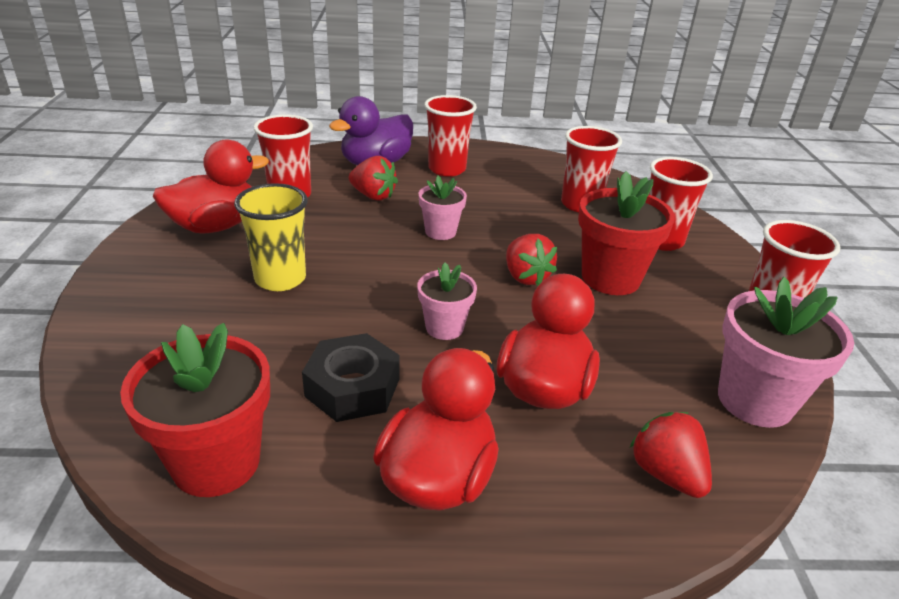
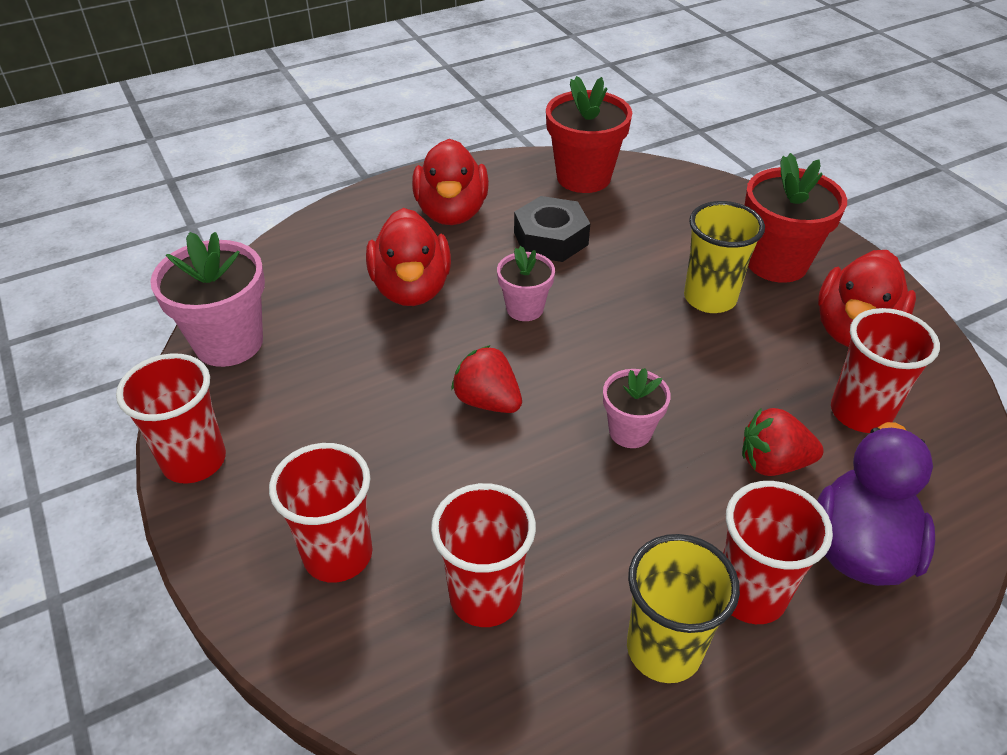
camera: 155 degrees right, 10 degrees up
red flower pot [578,171,675,295] -> red flower pot moved to [745,153,847,283]
red strawberry [630,412,712,498] -> none
none -> yellow cup [627,534,740,683]

